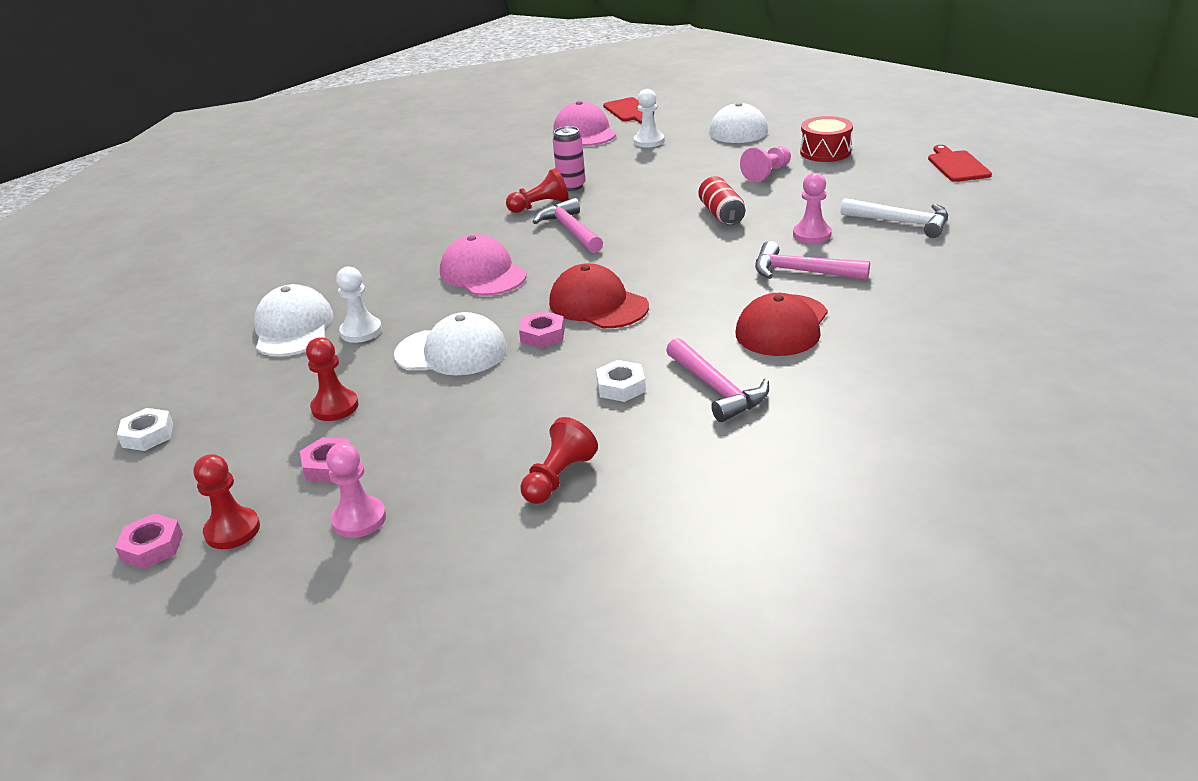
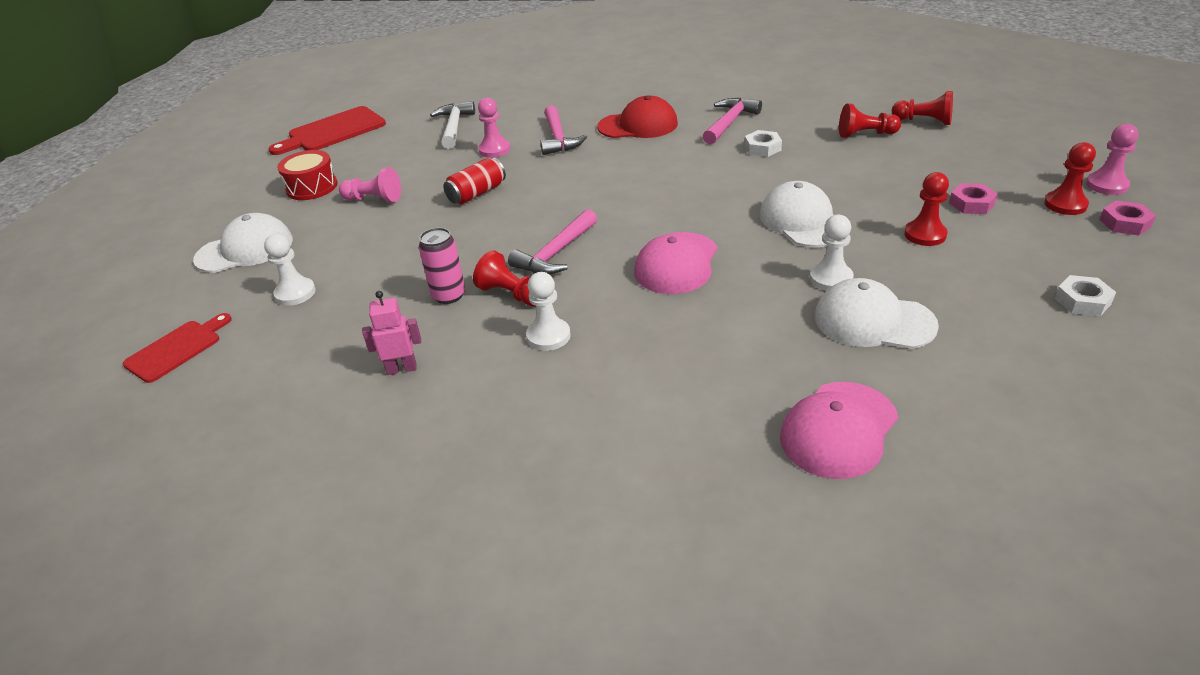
camera: 120 degrees left, 5 degrees up
white cap [254,284,333,356] -> white cap turned 60 degrees clockwise [815,278,939,349]
pink pawn [326,443,386,538] -> pink pawn moved to [1086,124,1139,195]
pink nut [519,311,565,348] -> none
red cap [549,263,649,328] -> none
pink cap [553,101,616,146] -> pink cap moved to [780,382,898,479]
red cutting board [928,145,992,182] -> red cutting board [269,106,386,155], size x1.54
none -> pink robot [362,291,421,375]
none -> white pawn [526,272,571,351]
none -> red pawn [892,91,953,125]

